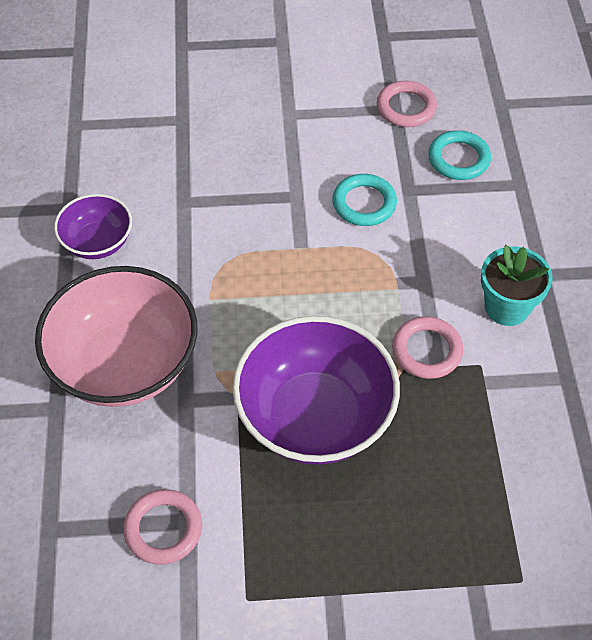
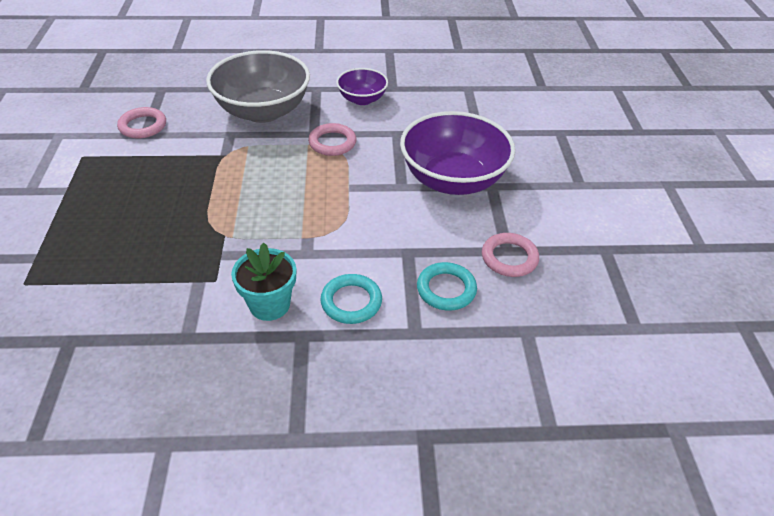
camera: 90 degrees right, 10 degrees down
pink bowl [35,266,197,407] -> grey bowl [206,50,310,123]
purple bowl [232,316,400,465] -> purple bowl moved to [400,111,515,195]
turquoise ring [332,174,397,226] -> turquoise ring moved to [320,274,382,324]
pink ring [392,316,463,379] -> pink ring moved to [308,123,356,156]

